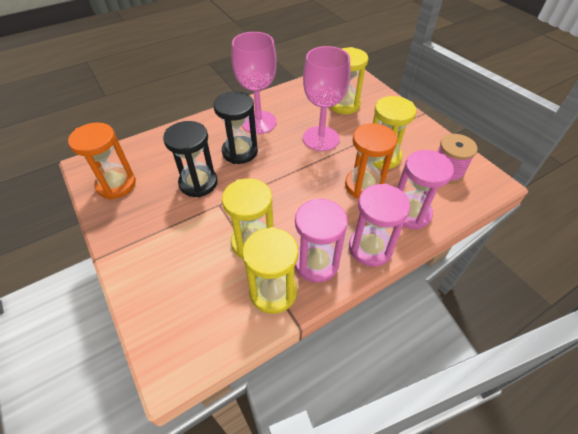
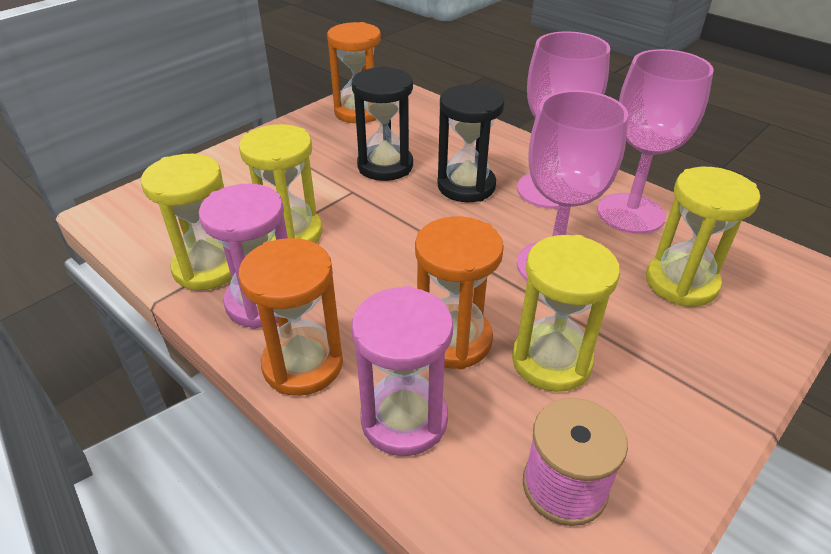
camera: 75 degrees right, 10 degrees down
pink hourglass [349,184,410,267] -> orange hourglass [238,238,343,396]
none -> pink goblet [597,49,714,234]

